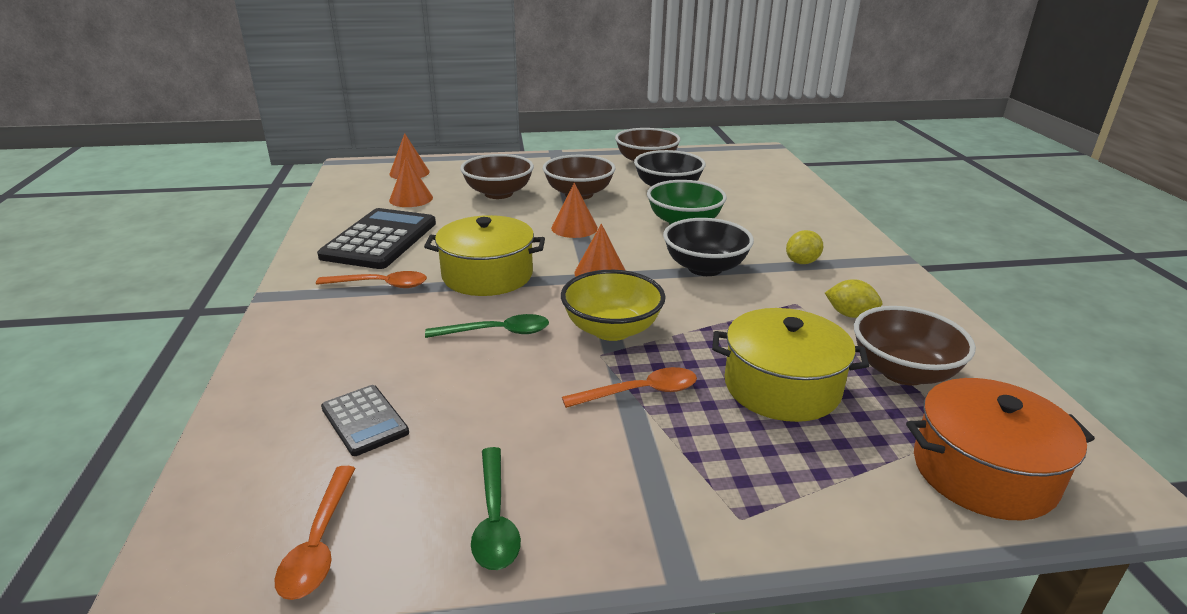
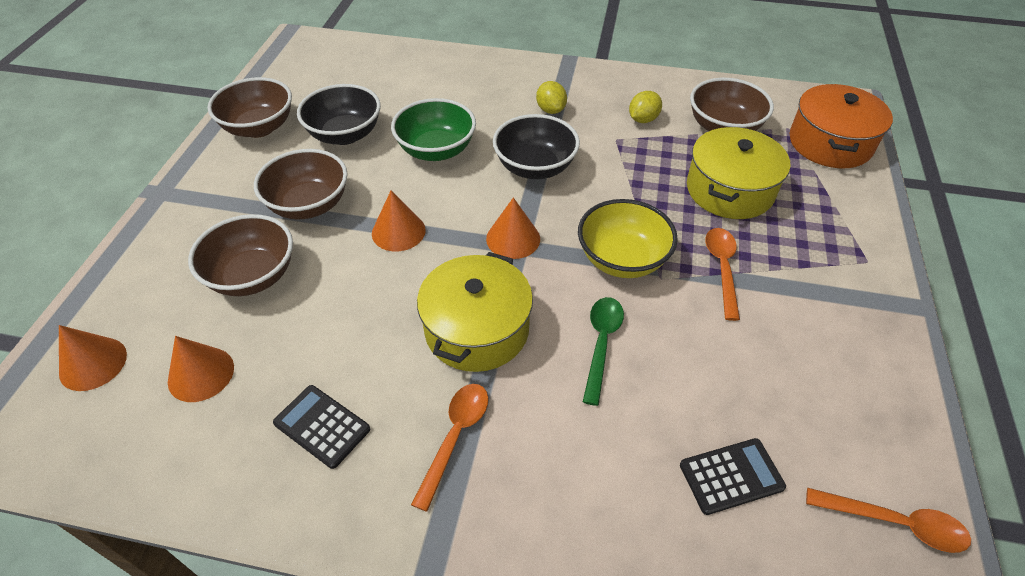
camera: 70 degrees left, 20 degrees up
black calculator [317,208,436,269] -> black calculator [273,385,370,469], size x0.54
green spoon [471,447,521,570] -> none

